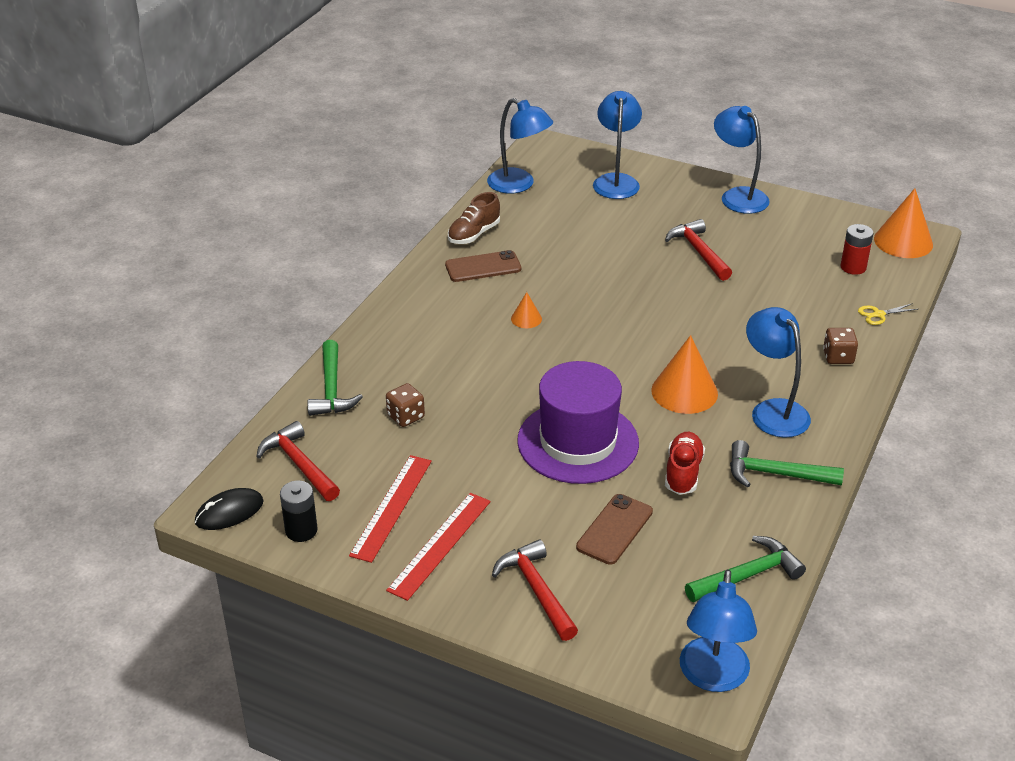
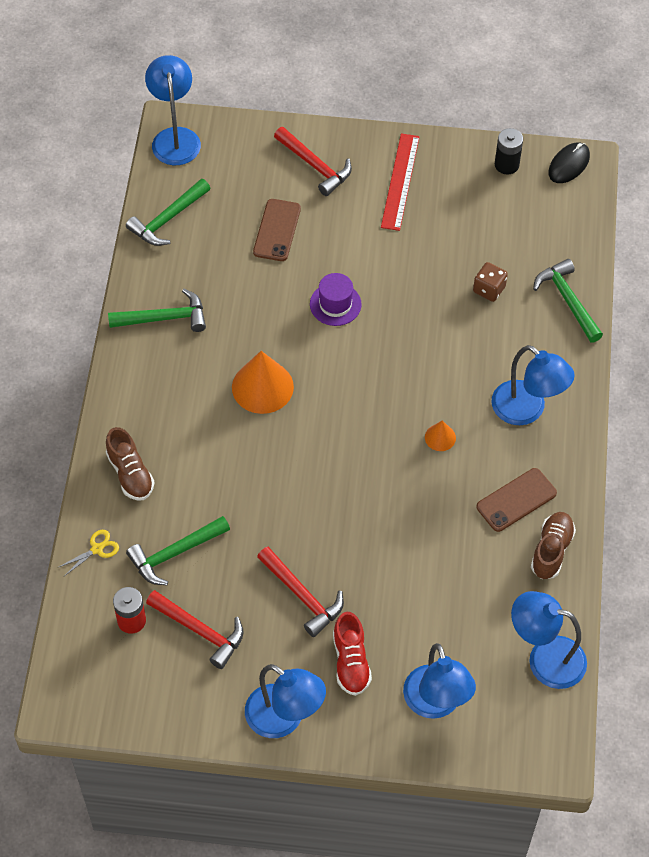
camera: 160 degrees right, 20 degrees up
red hammer [256,421,340,501] -> red hammer moved to [146,590,244,669]
red ruler [349,455,432,563] -> none
purple hat [517,361,639,484] -> purple hat [310,273,362,326], size x0.49
red shoe [665,432,705,495] -> red shoe moved to [333,612,372,696]
blue lamp [746,307,811,438] -> blue lamp moved to [491,345,575,425]
brown dice [823,328,858,364] -> brown shoe [106,427,154,501]
orange cone [874,188,933,258] -> none
none -> green hammer [126,516,230,585]

